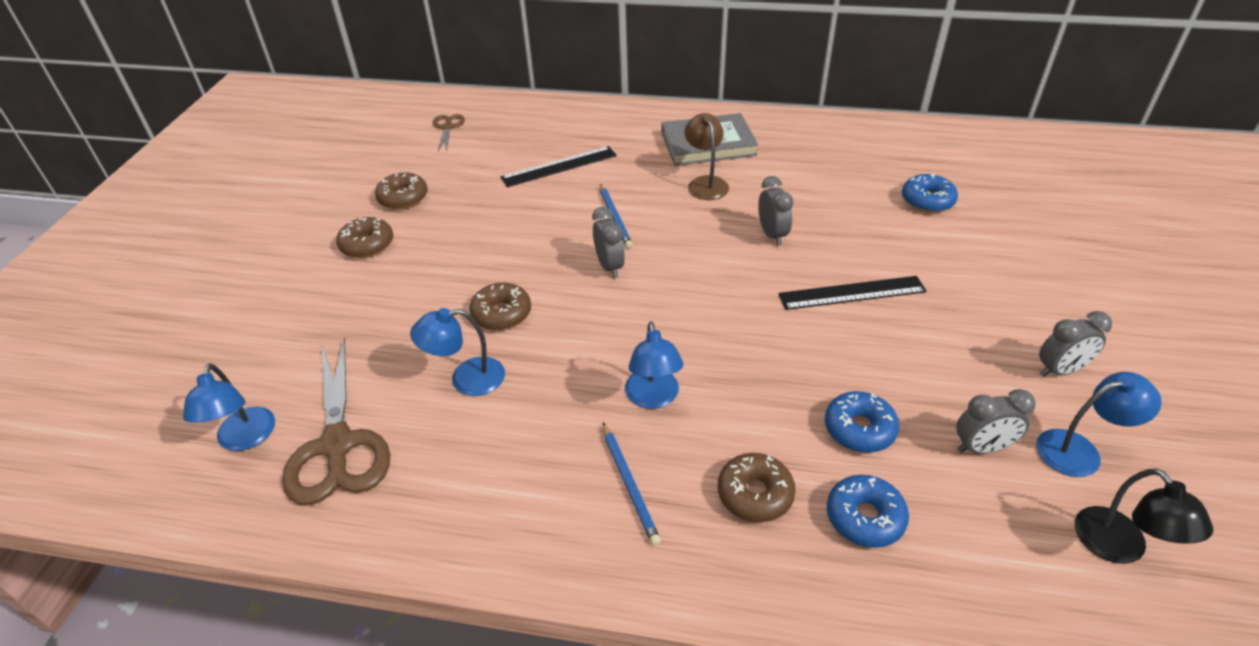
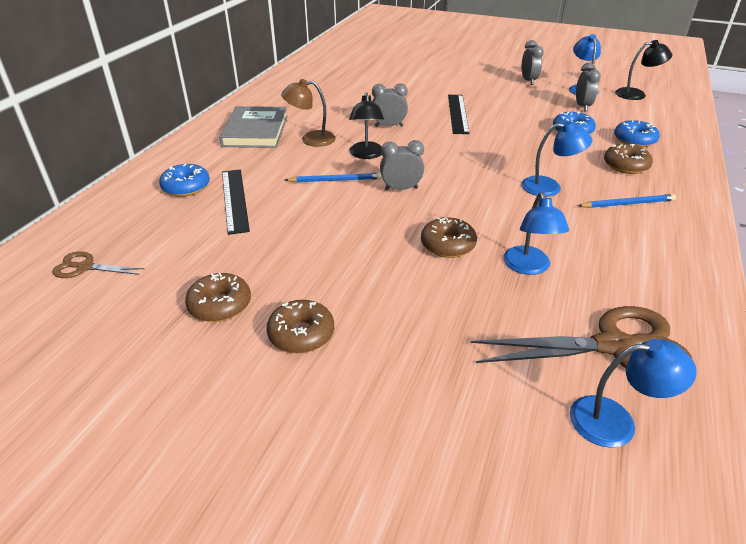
camera: 80 degrees left, 5 degrees down
blue donut [902,174,958,213] -> blue donut moved to [159,164,210,196]
none -> black lamp [349,92,384,159]

